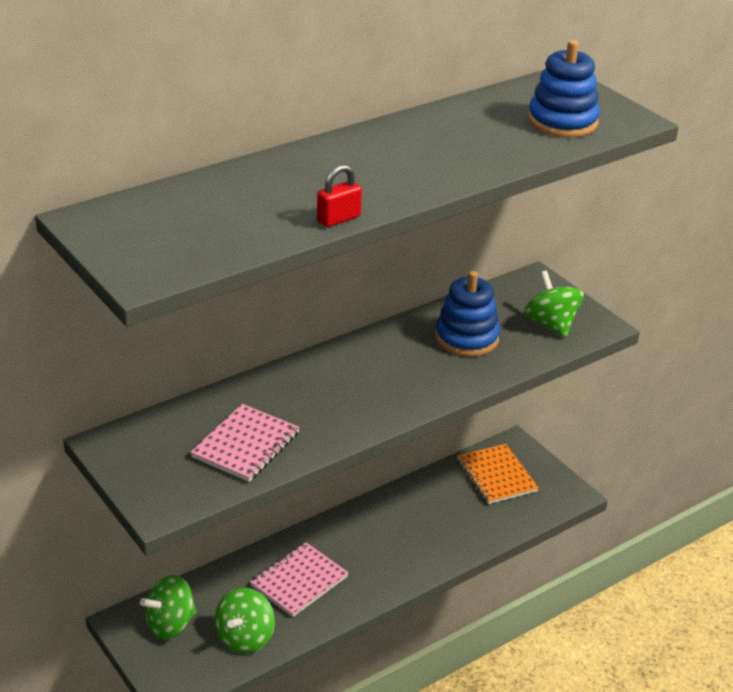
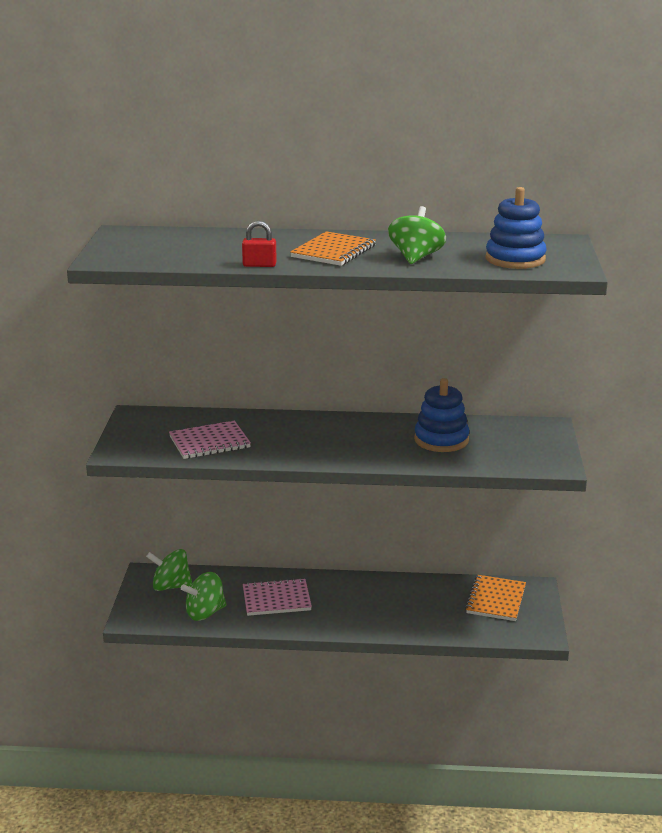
camera: 40 degrees right, 10 degrees down
green spinning top [524,271,584,338] -> green spinning top moved to [388,206,446,264]
none -> orange notebook [290,231,376,266]

